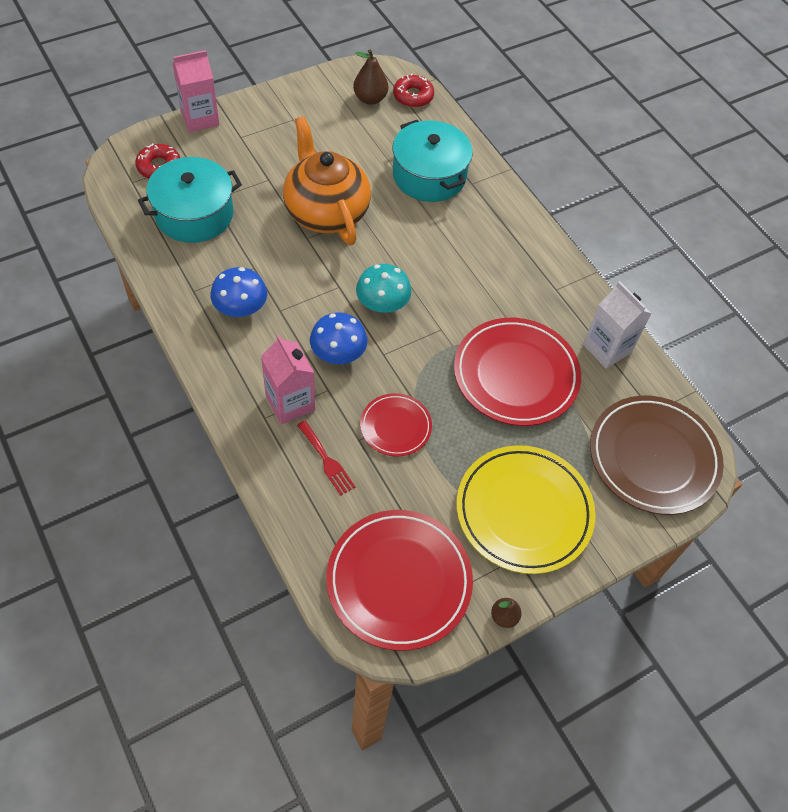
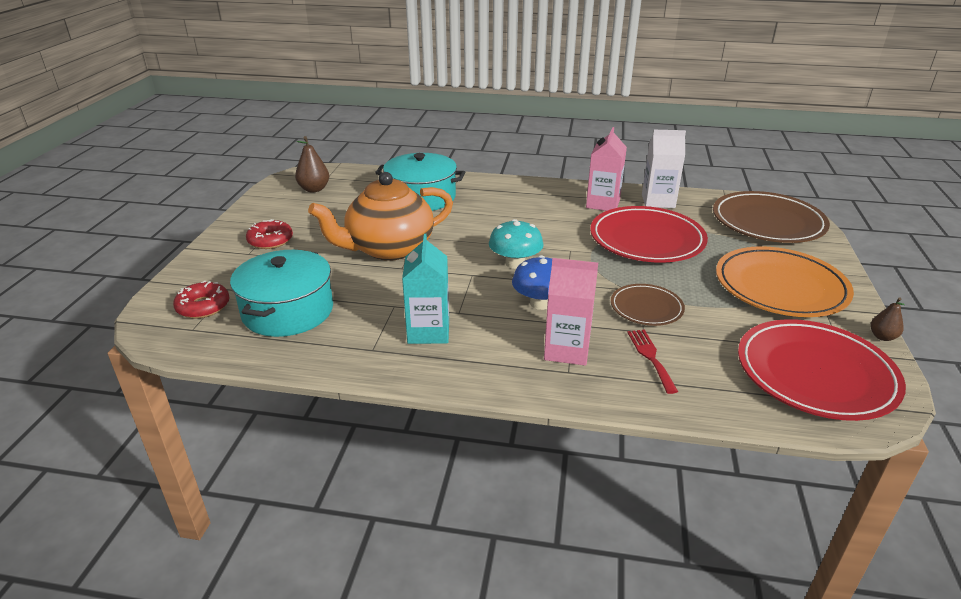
camera: 45 degrees left, 25 degrees down
pink carton [173,50,219,132] -> pink carton moved to [586,127,627,211]
blue mushroom [210,267,267,317] -> turquoise carton [402,234,449,344]
orange teapot [283,116,371,245] -> orange teapot turned 45 degrees counterclockwise [308,172,453,261]
red fork [297,420,356,495] -> red fork turned 105 degrees counterclockwise [627,330,678,394]
red plate [360,393,432,456] -> brown plate [611,284,685,326]
red donut [393,74,434,108] -> red donut moved to [246,219,293,249]
yellow plate [456,445,596,574] -> orange plate [716,246,854,317]

